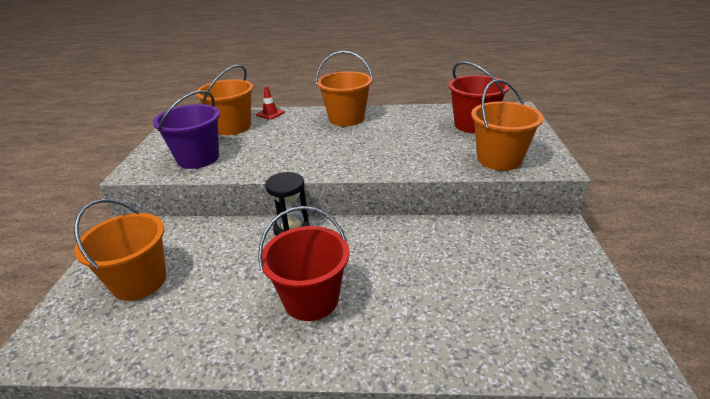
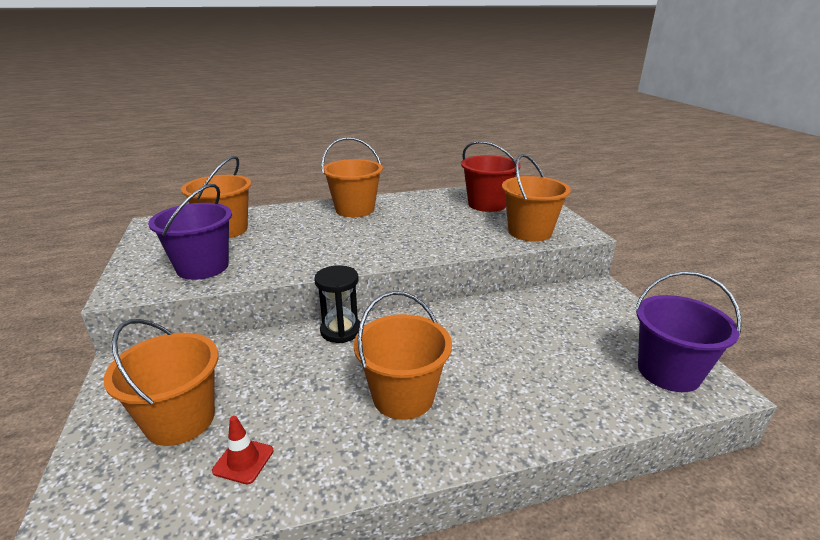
camera: 20 degrees left, 5 degrees down
red traffic cone [256,86,285,120] -> red traffic cone moved to [212,416,273,484]
red bucket [258,206,350,321] -> orange bucket [354,291,452,420]
none -> purple bucket [635,271,742,392]

